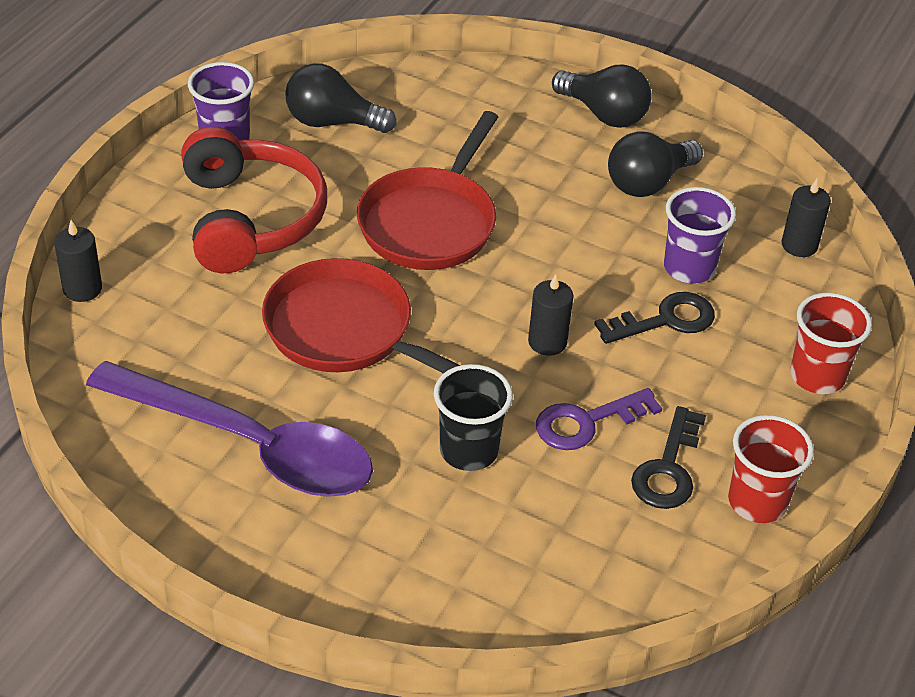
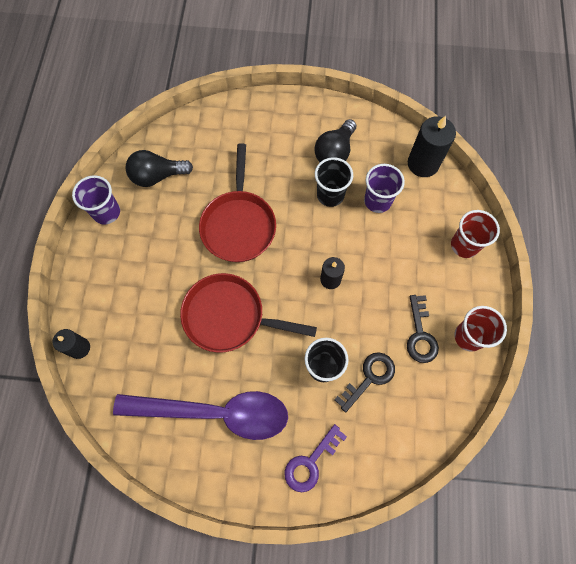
camera: 20 degrees left, 25 degrees up
red headphones [181,127,327,273] -> none
purple key [536,388,662,450] -> purple key moved to [285,424,347,492]
black light bulb [552,64,652,128] -> none
black key [594,292,715,344] -> black key moved to [334,352,395,413]
black candle [782,178,831,257] -> black candle [408,116,456,177], size x1.65
none -> black cup [315,157,353,207]

